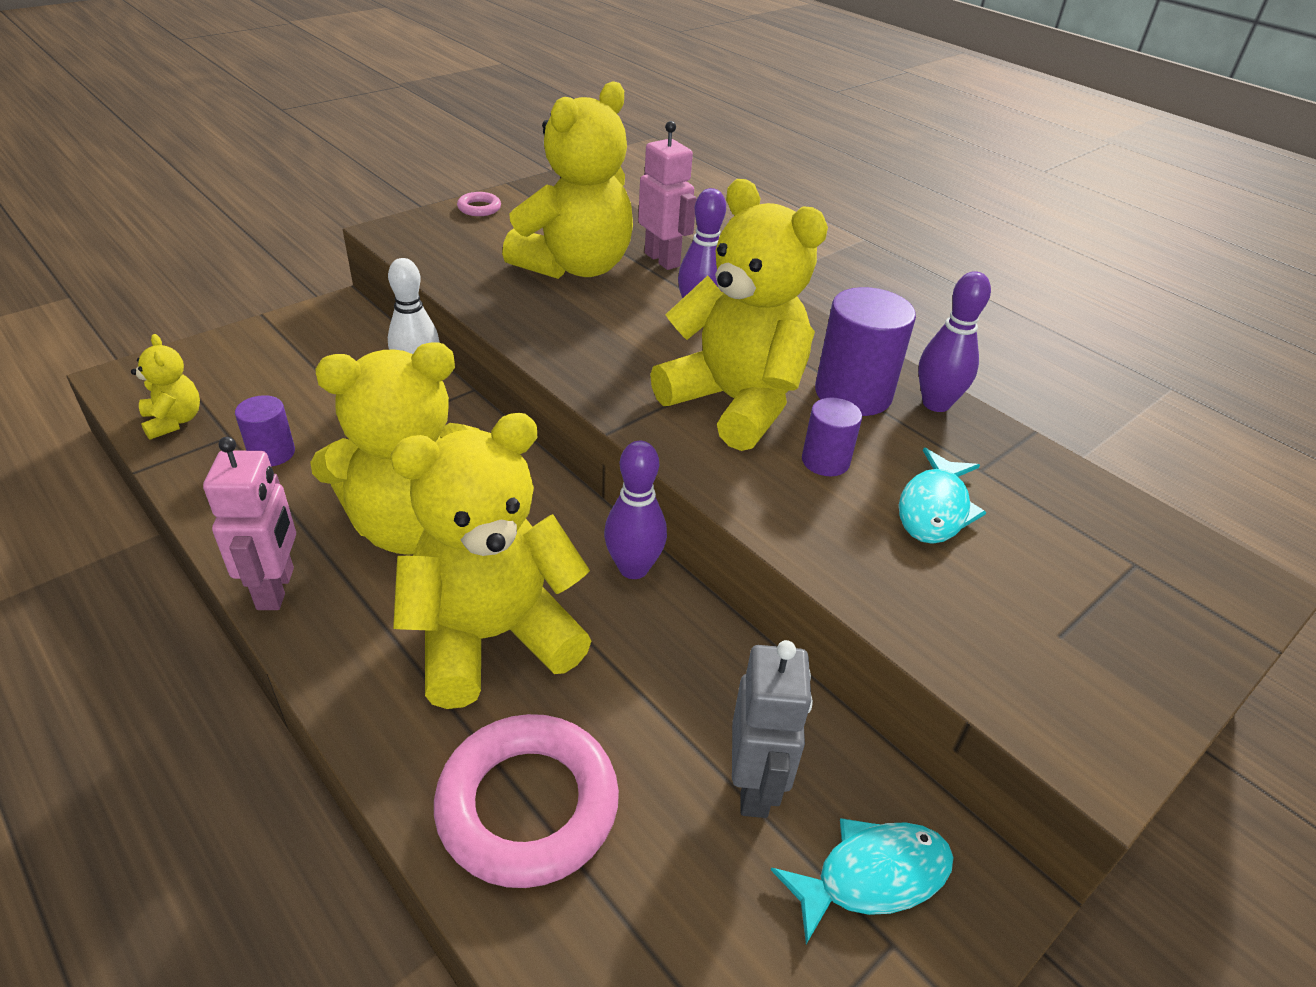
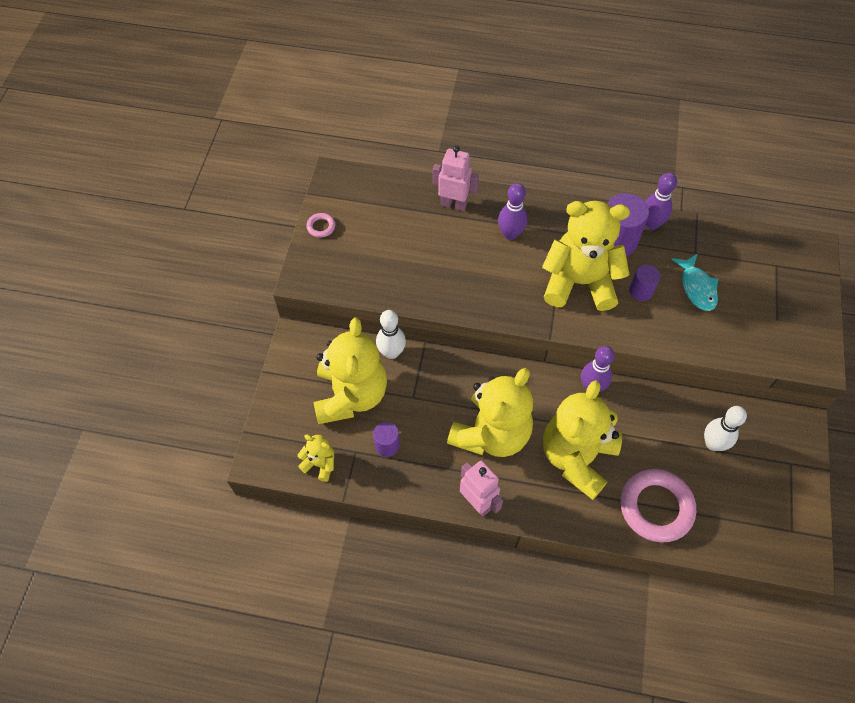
camera: 35 degrees left, 20 degrees up
yellow teddy bear [502,81,633,279] -> yellow teddy bear moved to [314,317,387,424]
grey robot [732,640,813,818] -> white bowling pin [704,406,747,451]
turquoise fish [771,818,954,944] -> none

